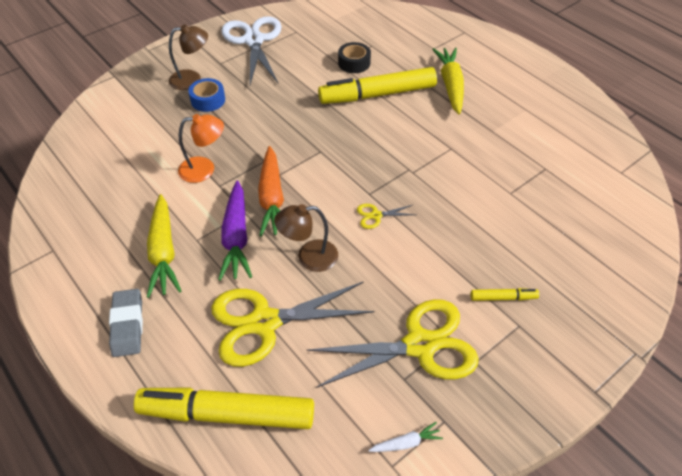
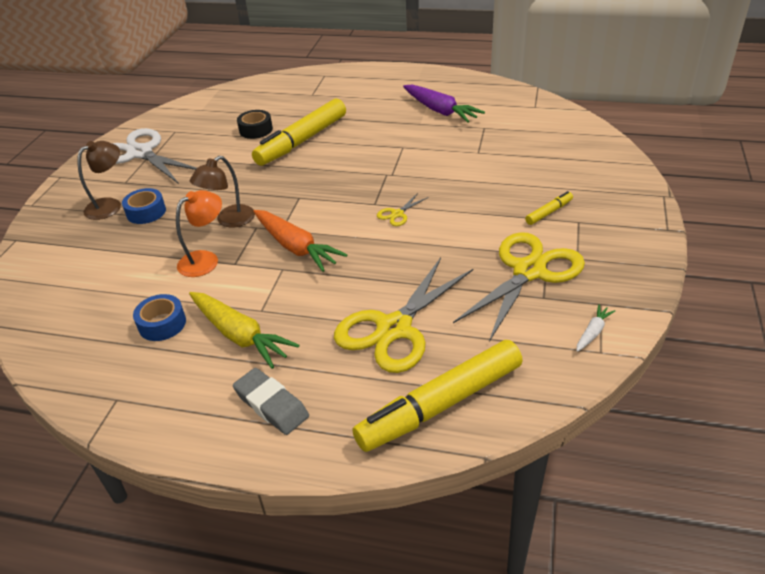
camera: 35 degrees left, 10 degrees down
purple carrot [218,181,252,281] -> purple carrot moved to [403,85,485,123]
brown lamp [274,204,338,272] -> brown lamp moved to [190,156,255,227]
yellow carrot [432,48,464,115] -> none
none -> blue tape [133,294,186,341]

